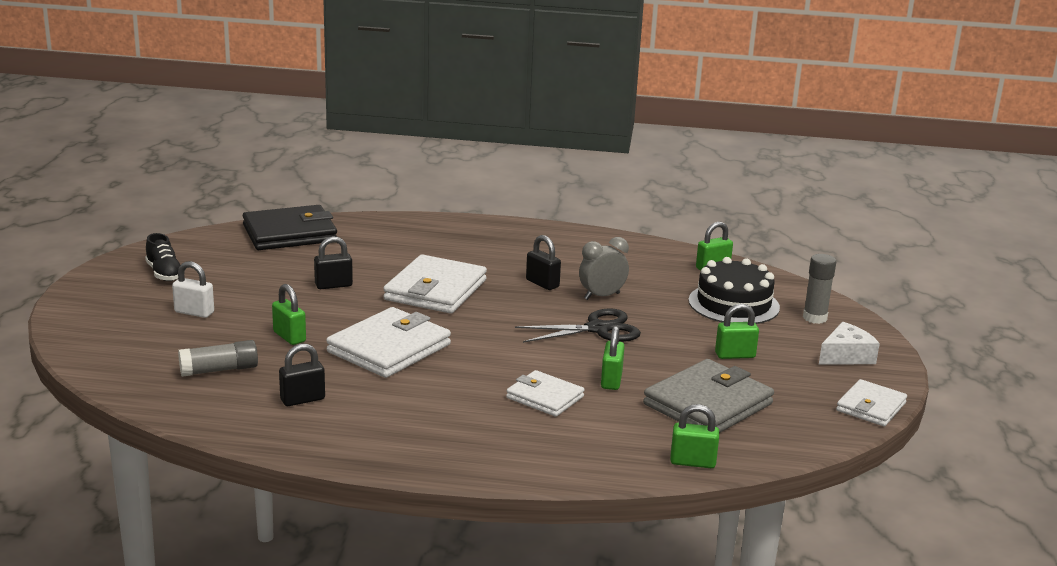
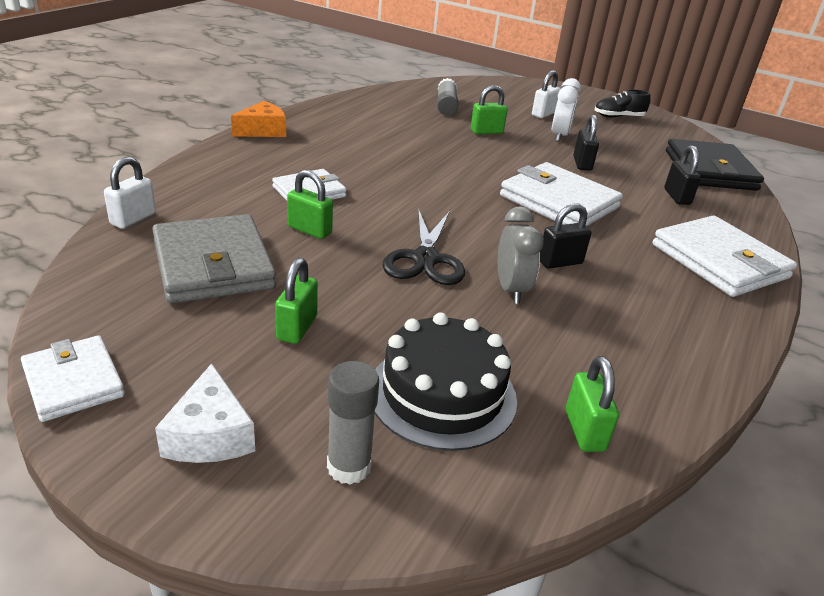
camera: 110 degrees right, 10 degrees up
black padlock [279,344,325,406] -> black padlock moved to [664,145,701,205]
white wallet [326,307,451,378] -> white wallet moved to [652,216,797,297]
green padlock [670,404,719,468] -> white padlock [104,157,156,229]
none -> orange cheese [231,101,286,137]
none -> white clock [552,78,581,142]

